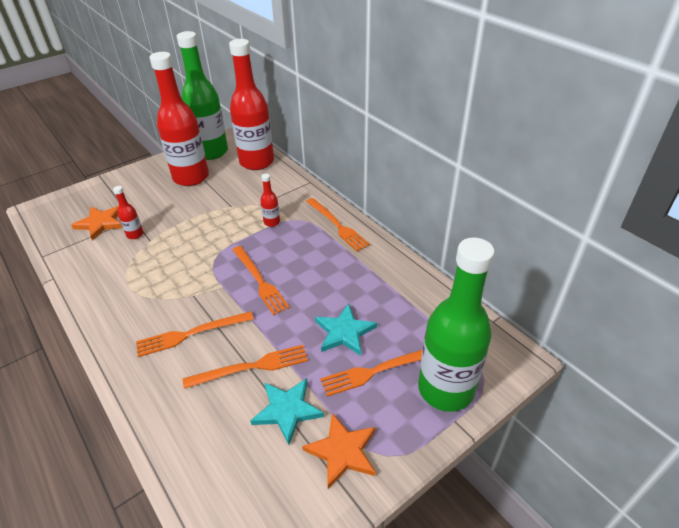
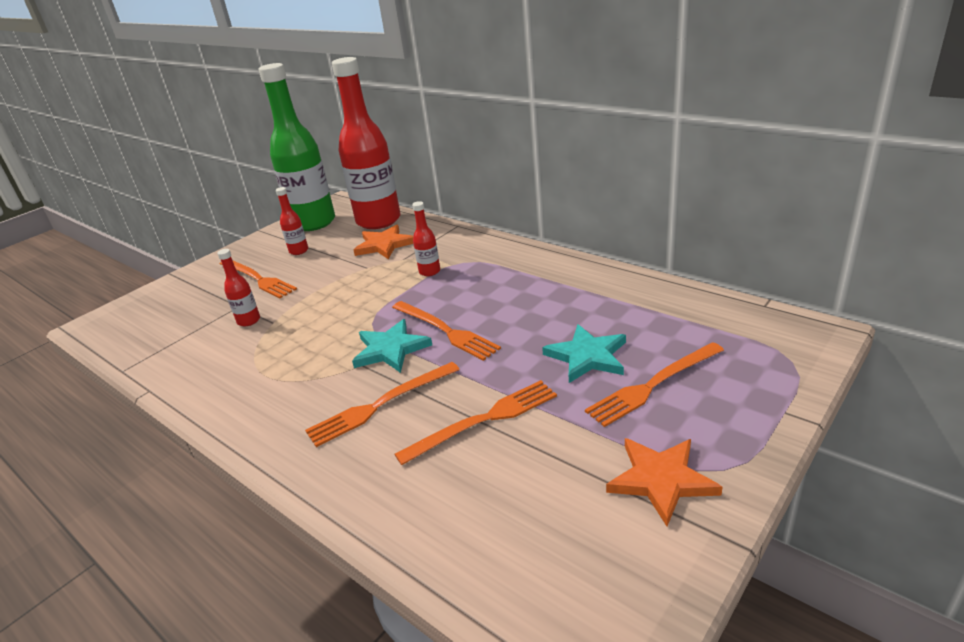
camera: 10 degrees left, 10 degrees down
orange star [71,206,123,241] -> orange star moved to [354,224,413,259]
red bottle [150,52,209,186] -> red bottle [276,187,308,255], size x0.41
turquoise star [250,378,324,445] -> turquoise star moved to [352,319,432,373]
orange fork [306,198,370,251] -> orange fork moved to [220,261,297,298]
green bottle [418,237,495,412] -> none

